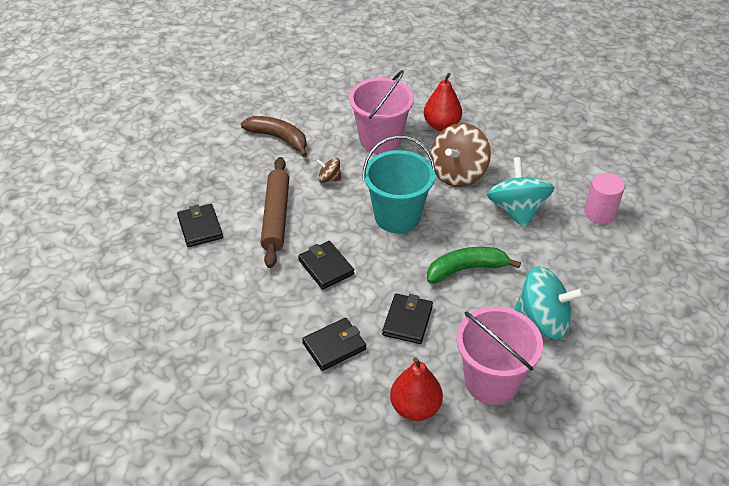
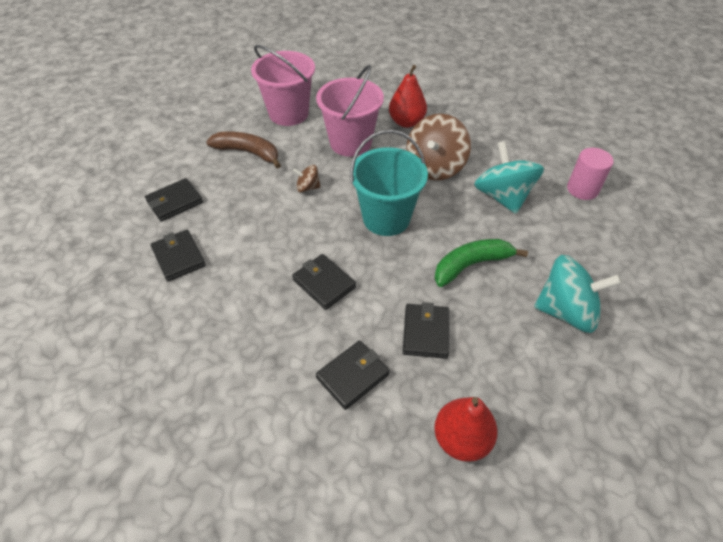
camera: 10 degrees left, 5 degrees up
brown rolling pin [261,157,289,268] -> none
pink bucket [456,307,543,405] -> pink bucket moved to [251,45,315,126]
none -> black wallet [145,178,203,222]

